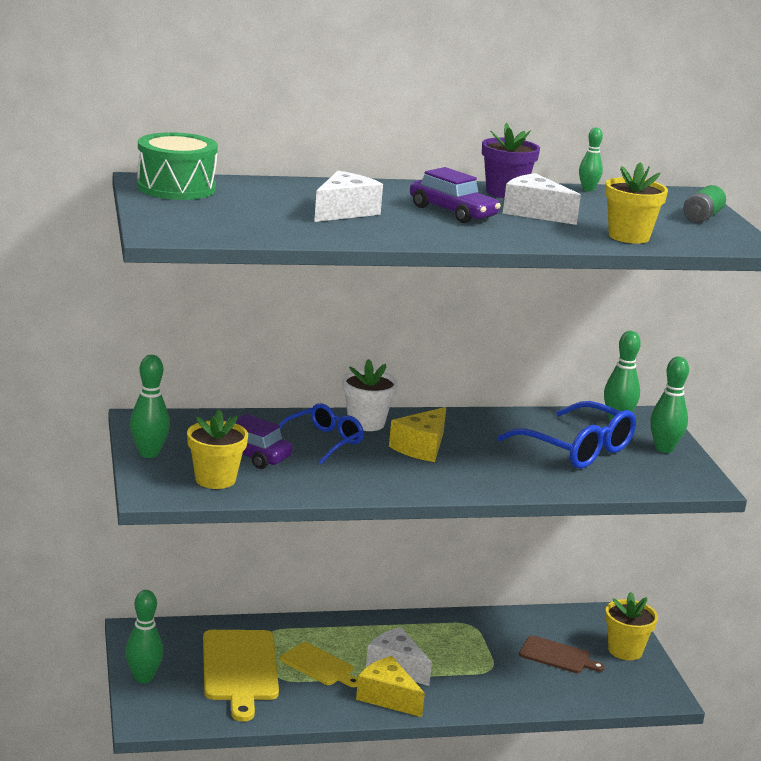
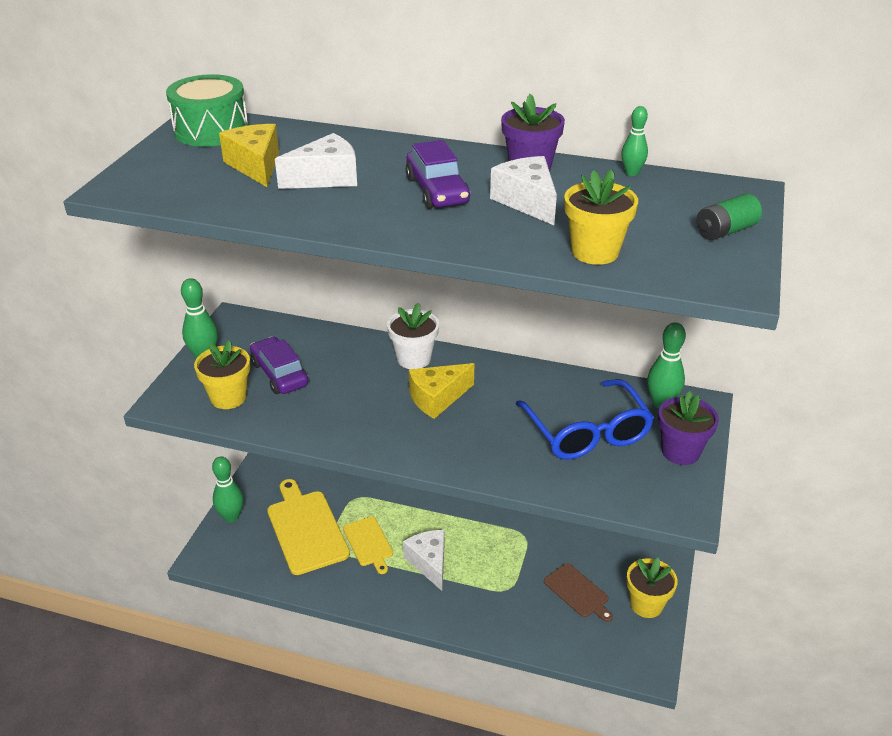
camera: 30 degrees right, 15 degrees up
yellow cutting board [203,630,279,722] -> yellow cutting board turned 135 degrees clockwise [267,479,350,575]
blue glasses [279,403,364,464] -> none
yellow cheese [356,656,425,717] -> yellow cheese moved to [219,124,279,187]
green bowling pin [650,357,689,453] -> purple flower pot [658,391,719,465]

